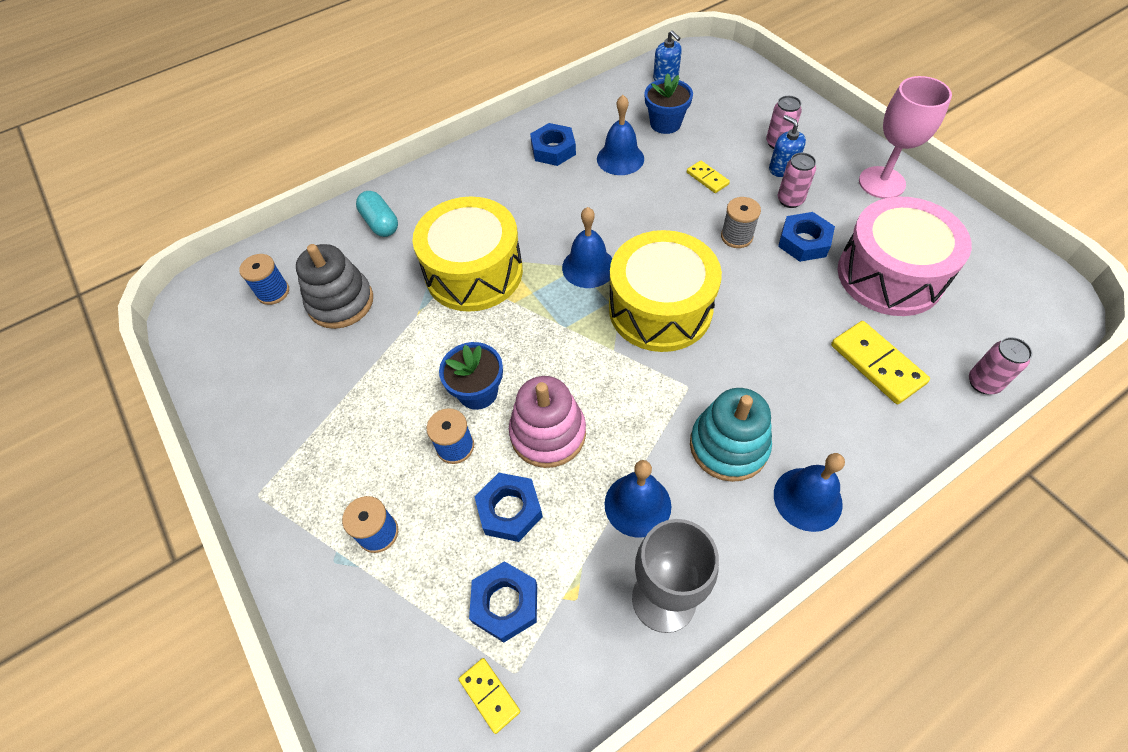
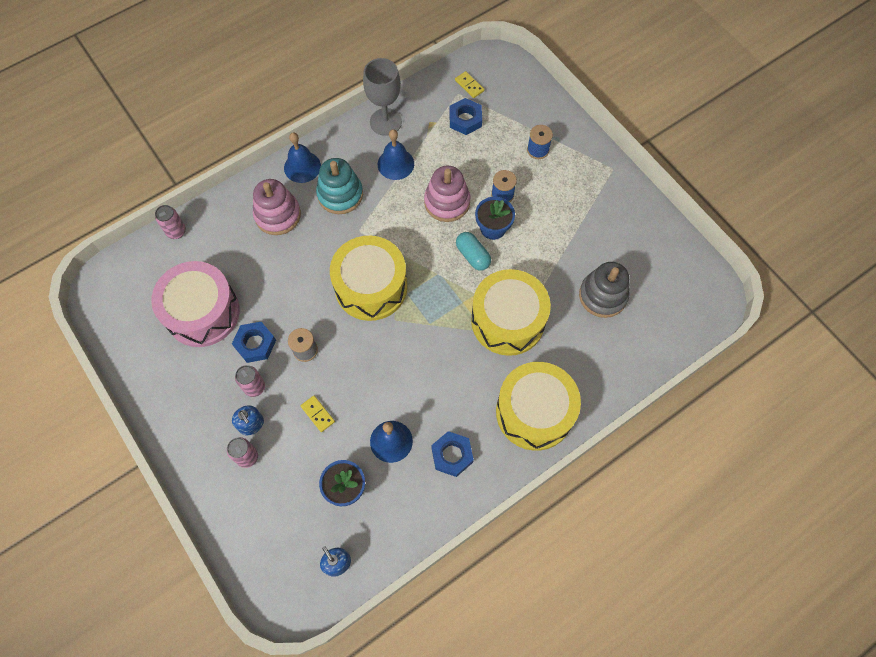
camera: 175 degrees right, 10 degrees up
blue spool [239,254,289,305] -> none
turquoise capsule [356,191,398,237] -> turquoise capsule moved to [456,232,491,271]
blue nut [474,473,543,542] -> none
blue bell [562,207,613,288] -> none
yellow domino [831,321,930,404] -> none
pink goblet [859,76,952,199] -> none
none -> pink stacking toy [253,179,301,235]
none -> yellow drum [496,362,581,451]

